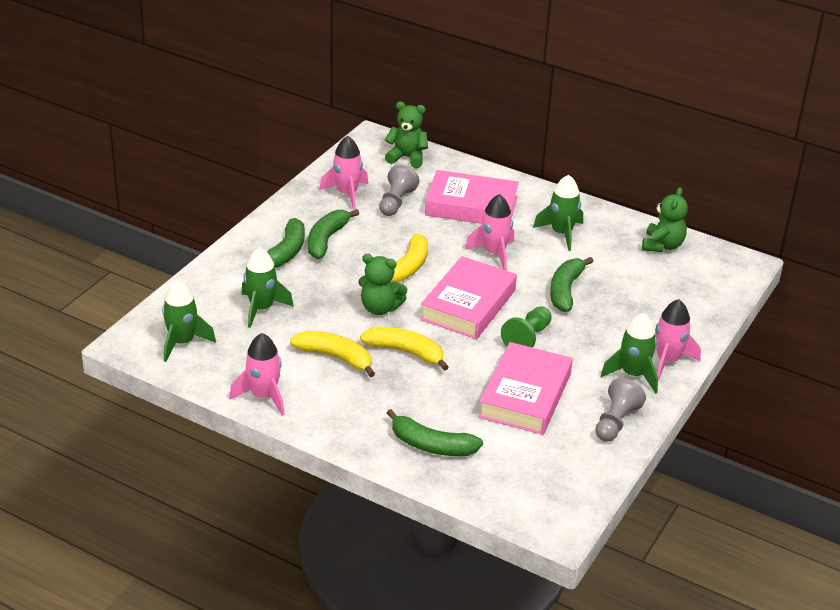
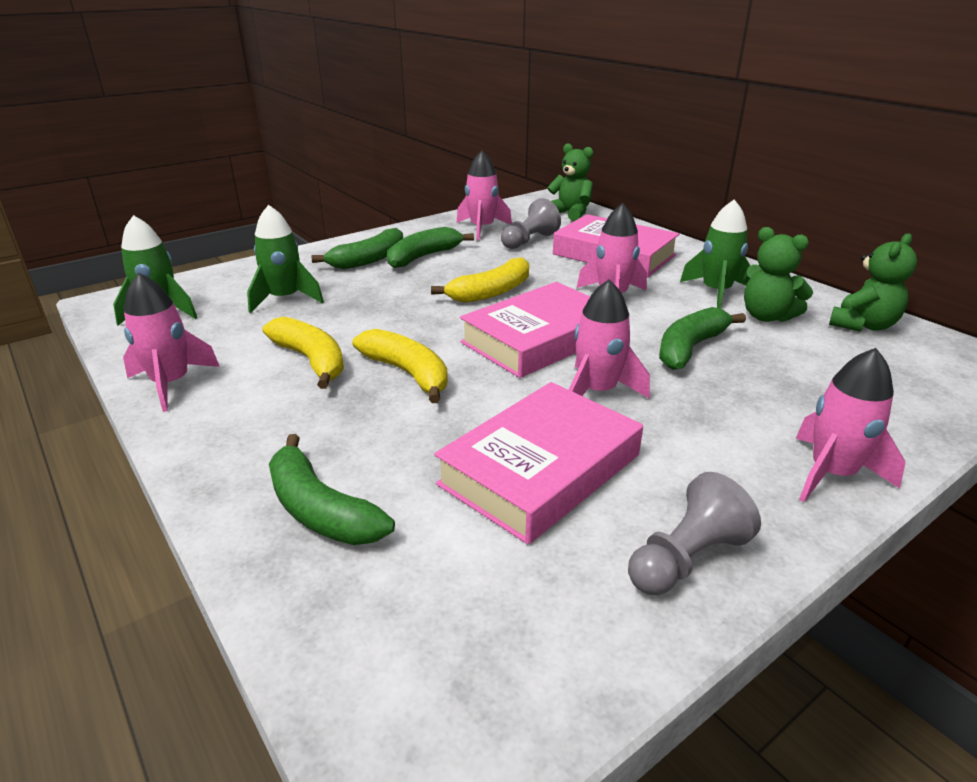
camera: 25 degrees right, 5 degrees down
green teddy bear [358,254,407,315] -> green teddy bear moved to [743,227,813,322]
green pawn [501,306,552,347] -> pink rocket [569,279,650,399]
green rocket [601,313,658,394] -> none

